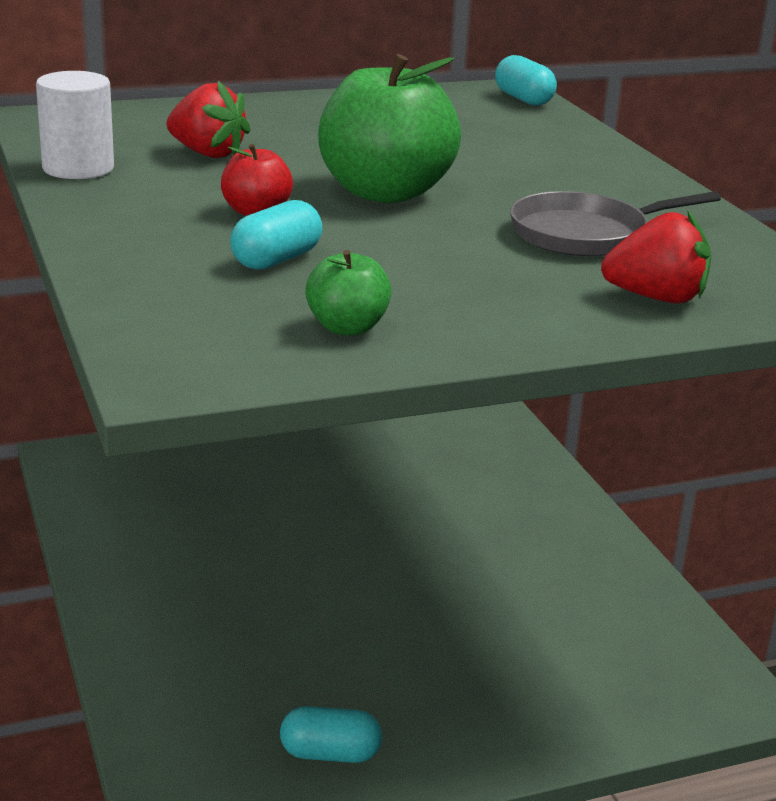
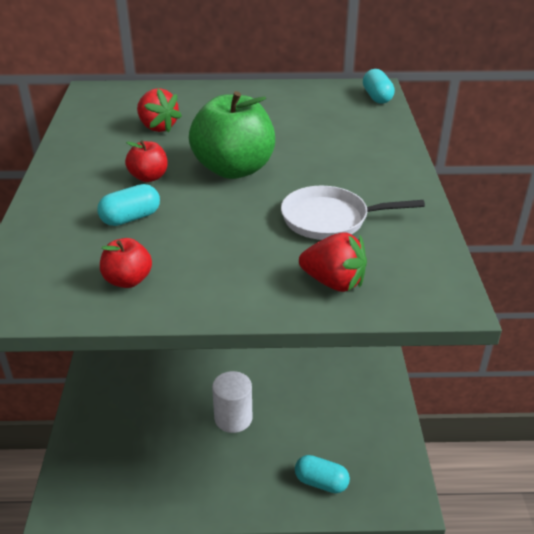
camera: 20 degrees right, 10 degrees up
white cylinder [36,71,114,179] -> white cylinder moved to [212,371,252,433]
turquoise capsule [280,706,382,763] -> turquoise capsule moved to [295,455,350,493]
green apple [305,250,392,335] -> red apple [100,238,152,288]
grey pan [510,191,721,256] -> white pan [281,186,425,240]

